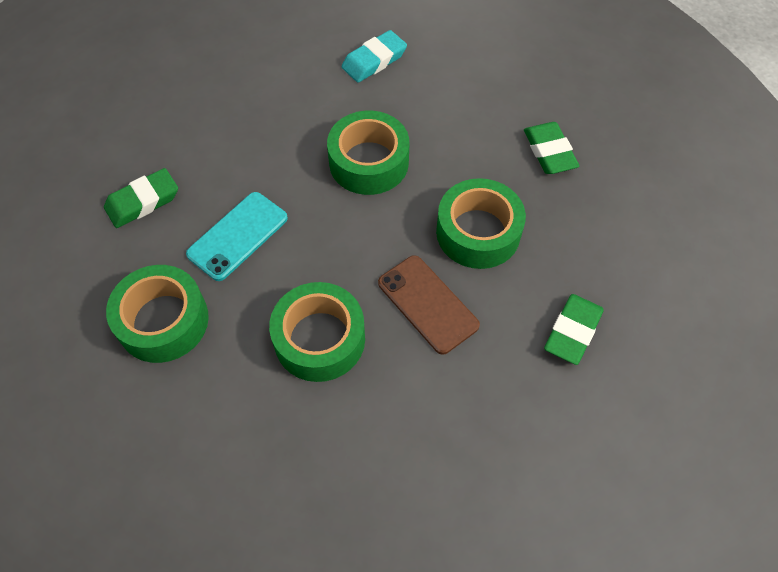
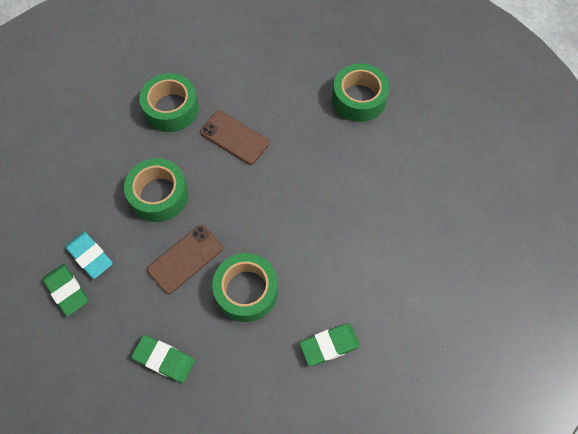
camera: 85 degrees right, 5 degrees up
green eraser [104,168,178,228] -> green eraser moved to [43,264,88,316]
turquoise phone [186,192,288,281] -> brown phone [200,111,269,165]
green tape [327,111,409,195] -> green tape moved to [332,63,389,122]
turquoise eraser [342,30,407,82] -> turquoise eraser moved to [65,232,113,279]

